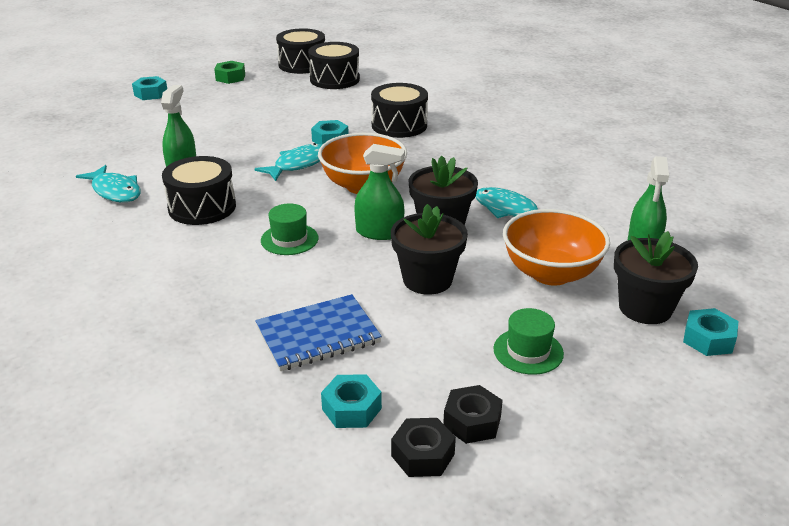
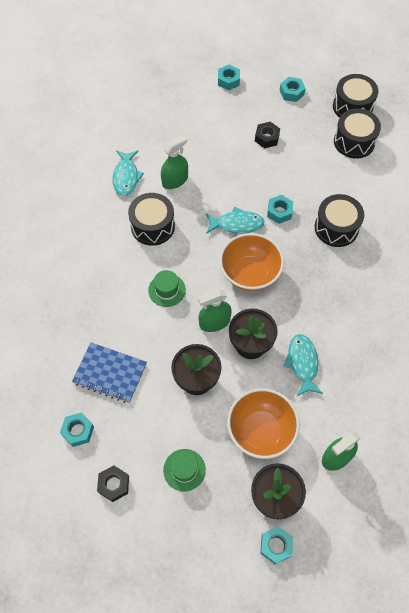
camera: 45 degrees right, 30 degrees up
green nut [214,61,245,84] -> turquoise nut [280,77,306,102]
green spray bottle [354,144,405,240] -> green spray bottle turned 105 degrees clockwise [198,289,232,332]
black nut [391,418,456,477] -> black nut moved to [255,122,280,148]

